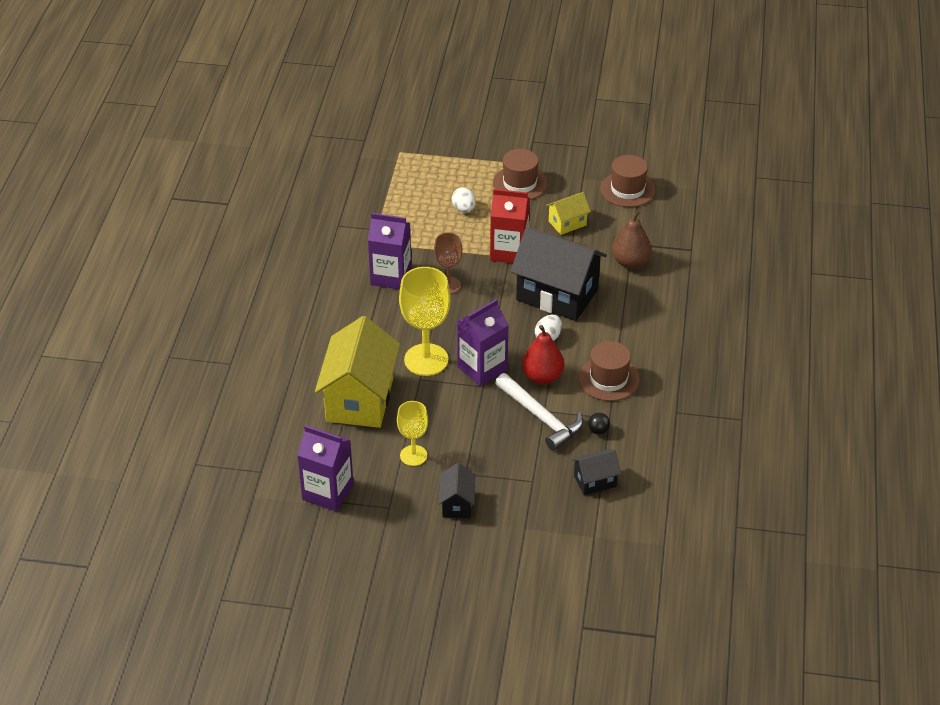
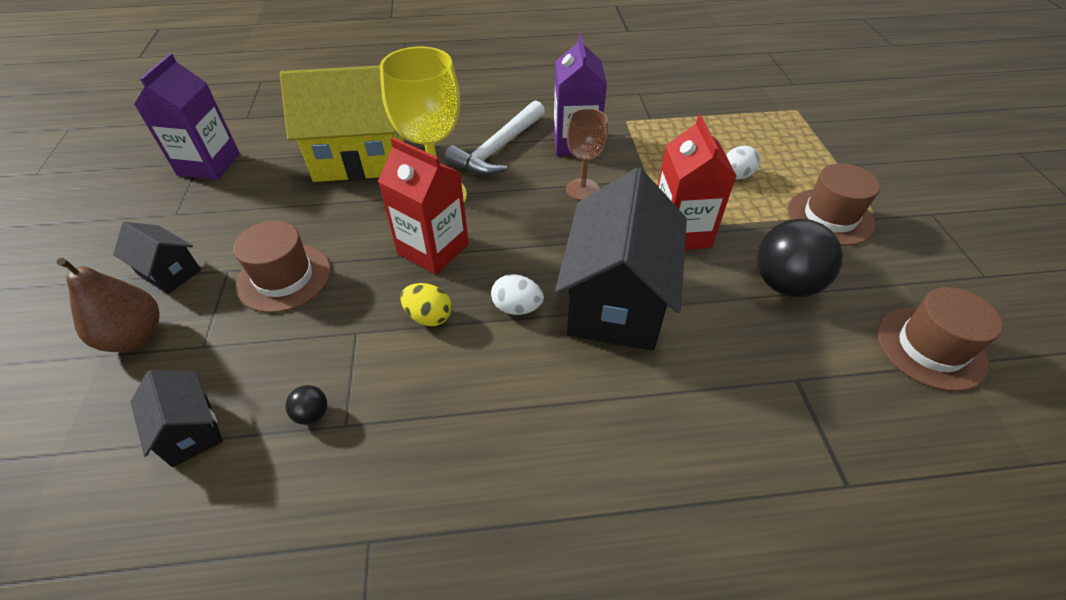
camera: 75 degrees right, 5 degrees up
yellow goblet [397,401,428,466] -> none
black house [438,463,476,518] -> black house turned 45 degrees clockwise [113,222,201,294]
purple carton [457,299,509,386] -> red carton [378,137,469,274]
white hammer [495,373,583,451] -> white hammer moved to [444,100,545,175]
red pear [522,325,564,384] -> yellow egg [400,283,452,327]
yellow house [546,192,591,235] -> black ball [756,219,843,297]
brown hat [578,341,640,401] -> brown hat moved to [233,221,331,313]
brown pear [612,210,652,269] -> brown pear moved to [56,258,160,352]

